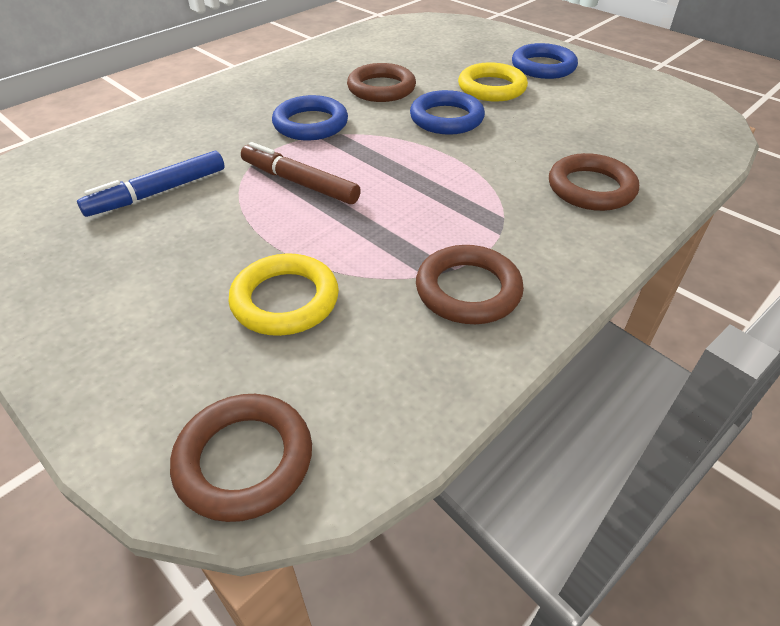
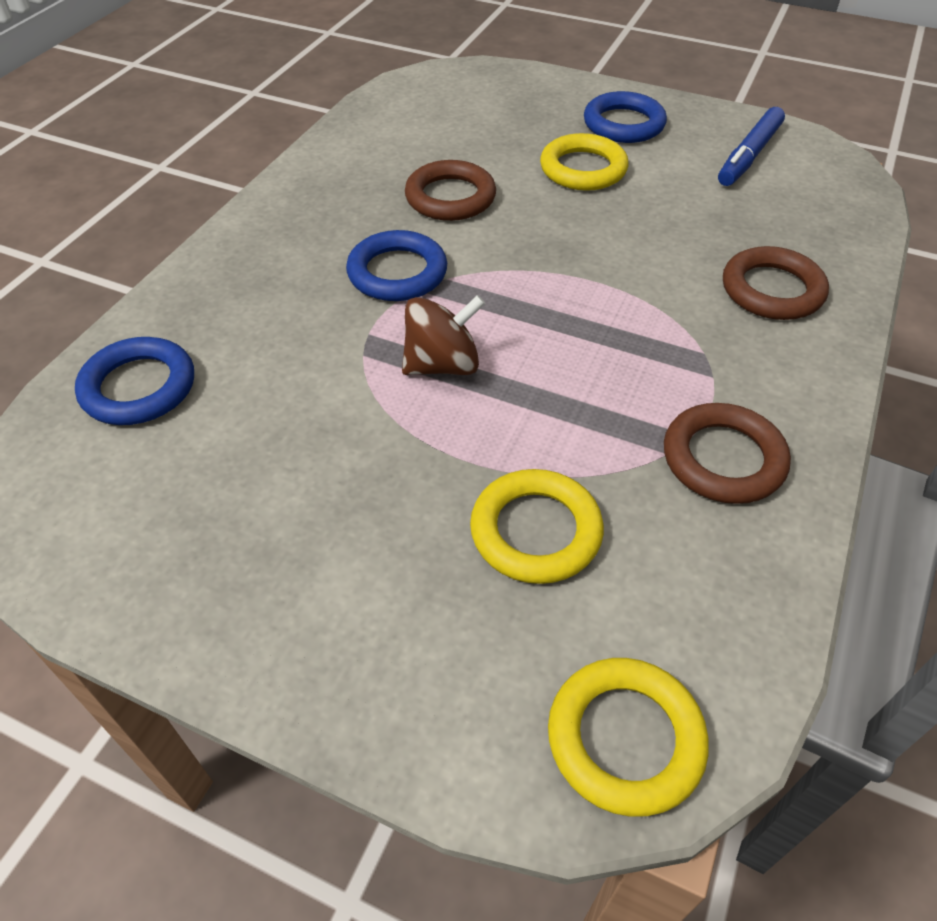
camera: 20 degrees left, 5 degrees up
blue marker [77,151,225,217] -> blue marker moved to [718,107,785,186]
brown ring [170,394,312,522] -> yellow ring [548,658,709,817]
brown marker [241,142,361,204] -> brown spinning top [402,295,485,375]
blue ring [410,90,485,135] -> blue ring moved to [75,337,194,425]

